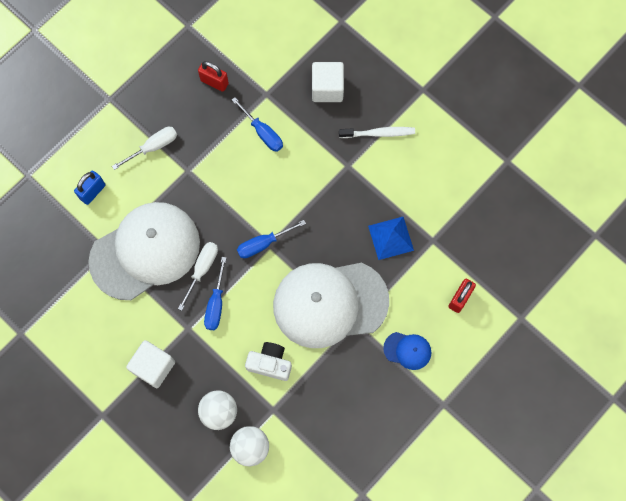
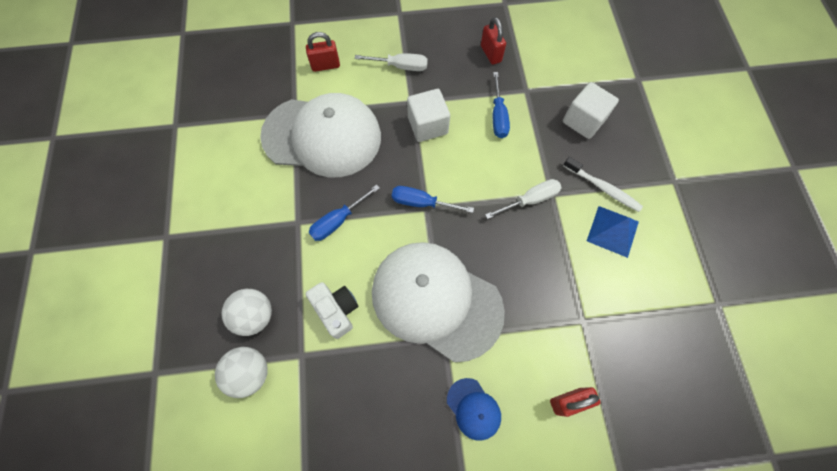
camera: 40 degrees right, 5 degrees down
blue padlock [74,171,106,205] -> red padlock [306,32,340,72]
white cube [126,340,175,388] -> white cube moved to [407,89,450,142]
white screwdriver [178,242,218,311] -> white screwdriver moved to [485,179,562,219]
blue pyramid [368,217,414,260] -> blue pyramid moved to [587,206,639,258]

